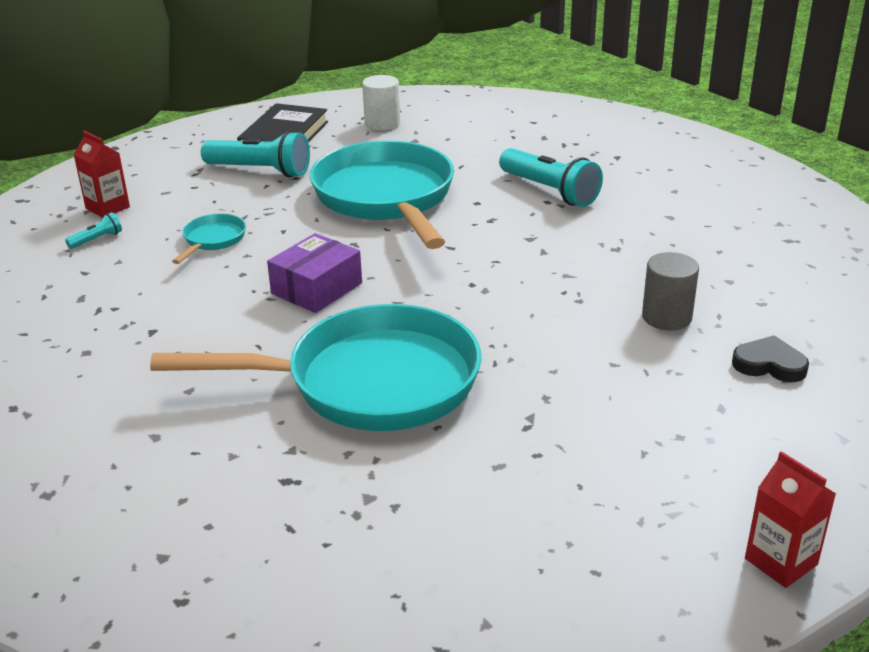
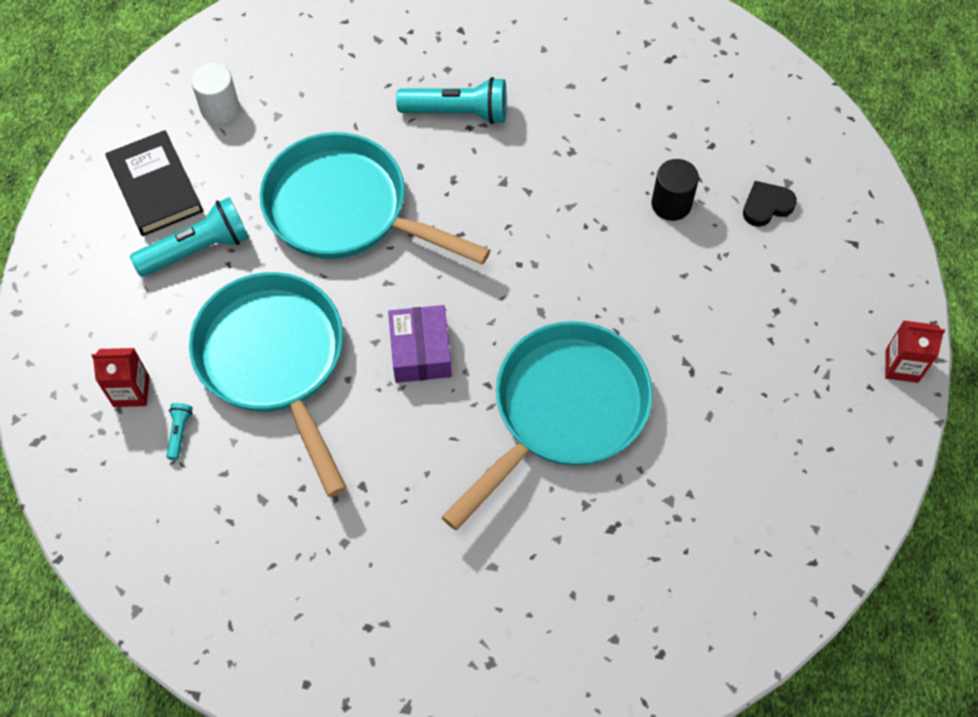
camera: 45 degrees left, 30 degrees up
turquoise pan [172,214,246,264] -> turquoise pan [189,272,347,497], size x2.43
grey cylinder [642,252,699,331] -> black cylinder [651,159,699,221]

